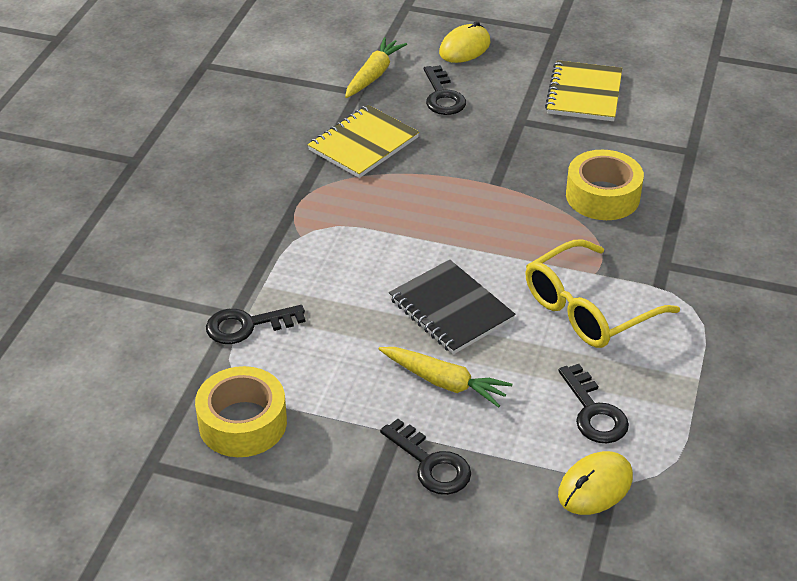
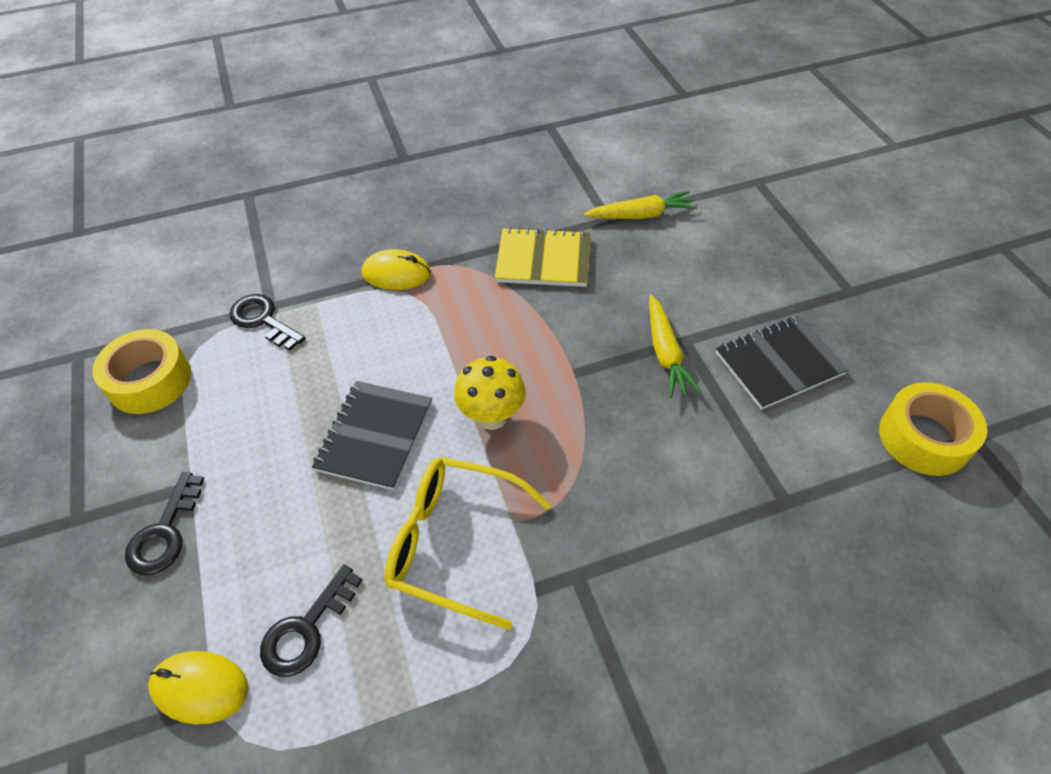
camera: 55 degrees right, 10 degrees up
yellow carrot [379,347,512,408] -> yellow carrot moved to [649,295,702,398]
black key [424,65,466,115] -> none
yellow mouse [439,21,490,63] -> yellow mouse moved to [362,249,431,290]
yellow notebook [545,60,622,121] -> black notebook [716,315,848,410]
yellow tape [566,150,644,220] -> yellow tape moved to [879,382,987,476]
none -> yellow mushroom [454,356,526,430]

